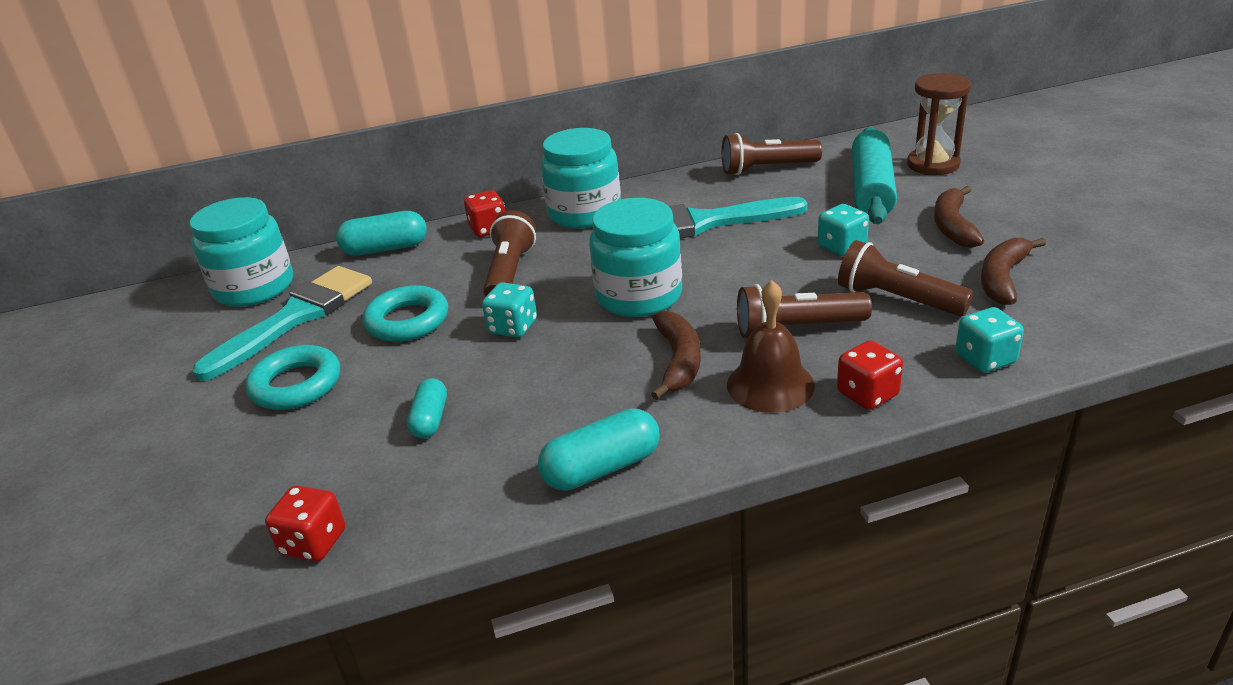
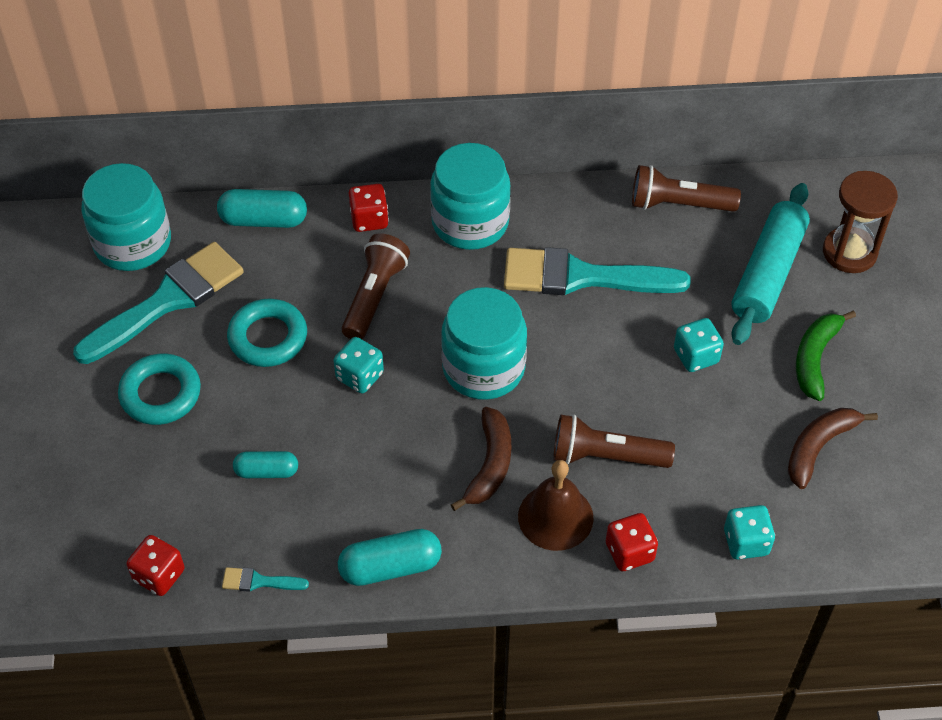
camera: 10 degrees right, 20 degrees up
turquoise capsule [407,378,447,439] -> turquoise capsule turned 75 degrees clockwise [233,451,298,478]
brown flashlight [838,240,974,316] -> none
brown banana [934,186,984,248] -> green banana [796,310,856,401]
none -> turquoise brush [222,567,309,592]

